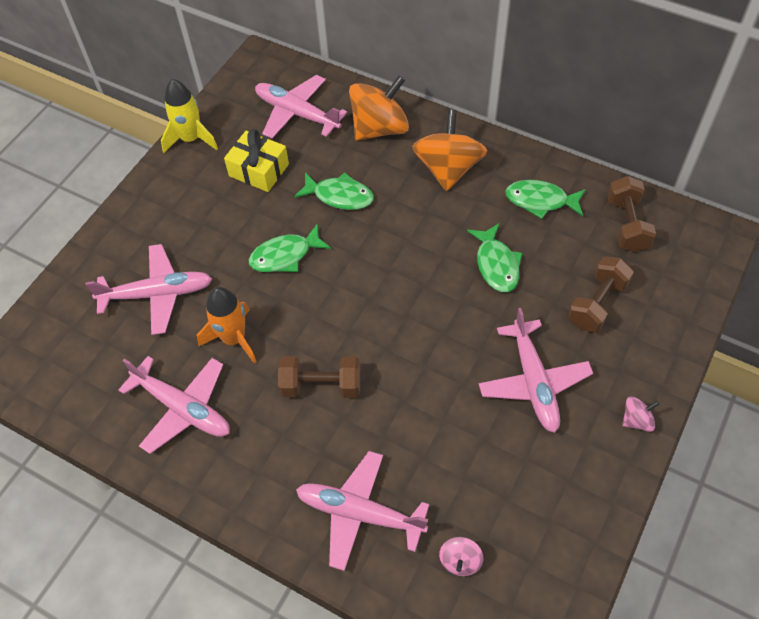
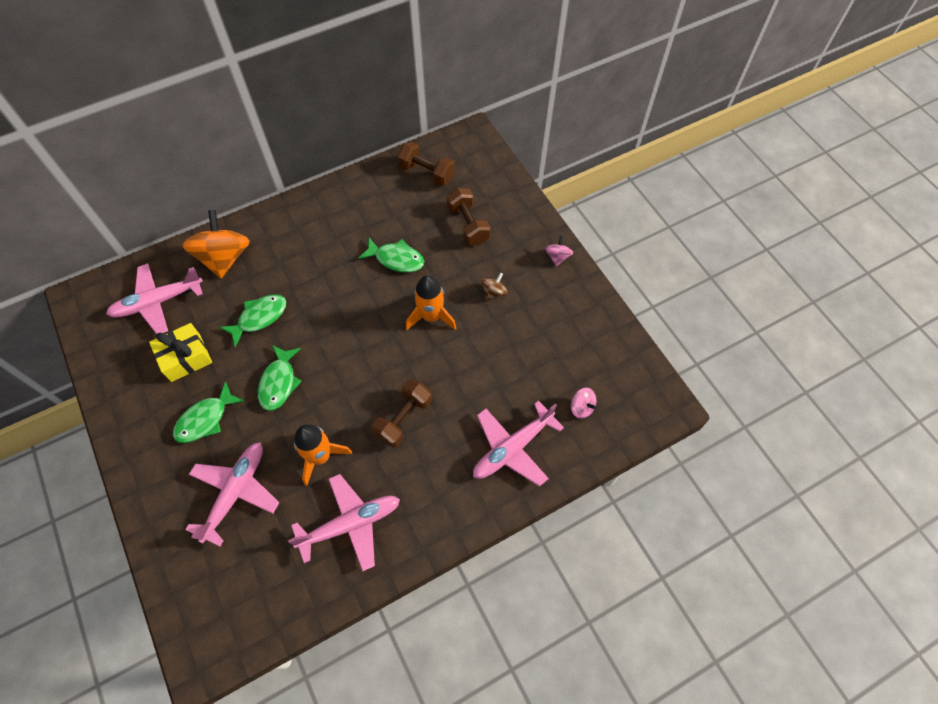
camera: 60 degrees left, 5 degrees up
yellow rocket [161,79,218,153] -> none
orange spinning top [412,109,487,191] -> none
pink plane [479,308,593,433] -> brown spinning top [481,273,508,301]
green fish [505,180,586,219] -> green fish moved to [173,381,244,443]
none -> orange rocket [406,275,456,330]

